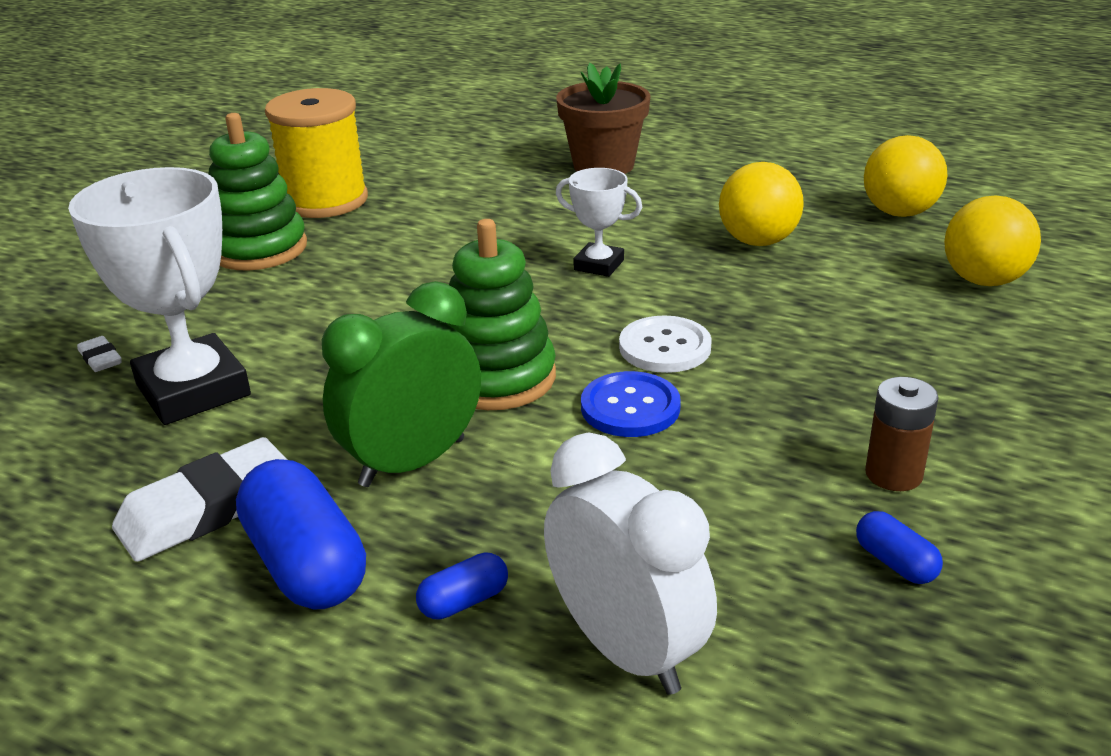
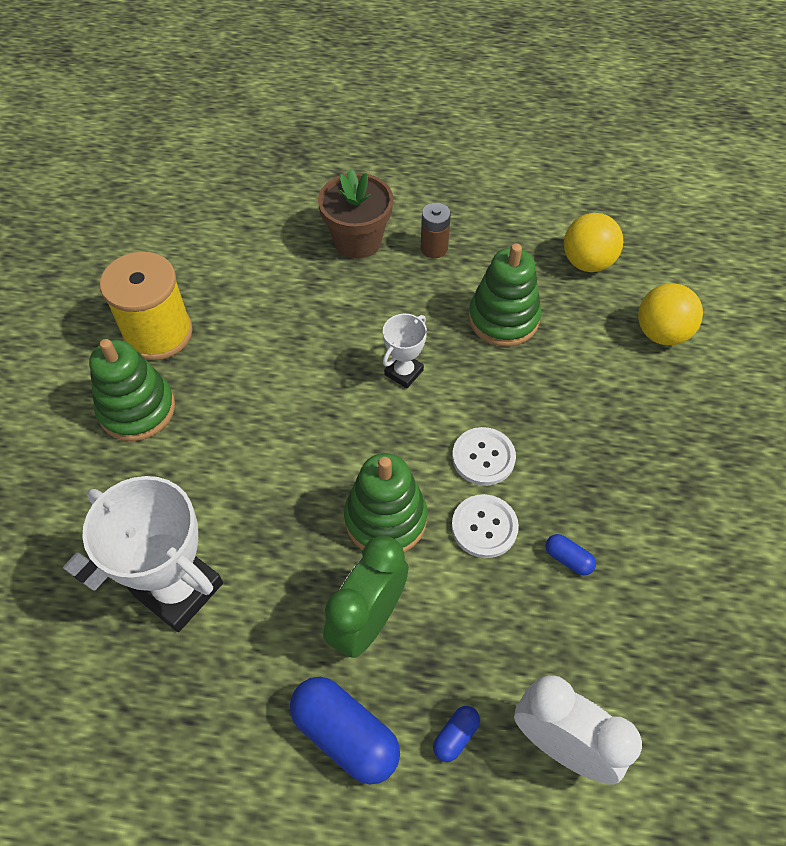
camera: 20 degrees left, 25 degrees up
white eraser [112,437,287,562] -> none
white trophy [556,168,642,277] -> white trophy turned 60 degrees counterclockwise [383,314,427,388]
blue button [581,371,681,437] -> white button [452,494,519,558]
yellow ball [719,162,804,246] -> green stacking toy [469,243,541,347]
blue capsule [856,511,943,584] -> blue capsule moved to [545,534,596,575]
brown battery [865,377,939,491] -> brown battery moved to [421,203,451,258]

